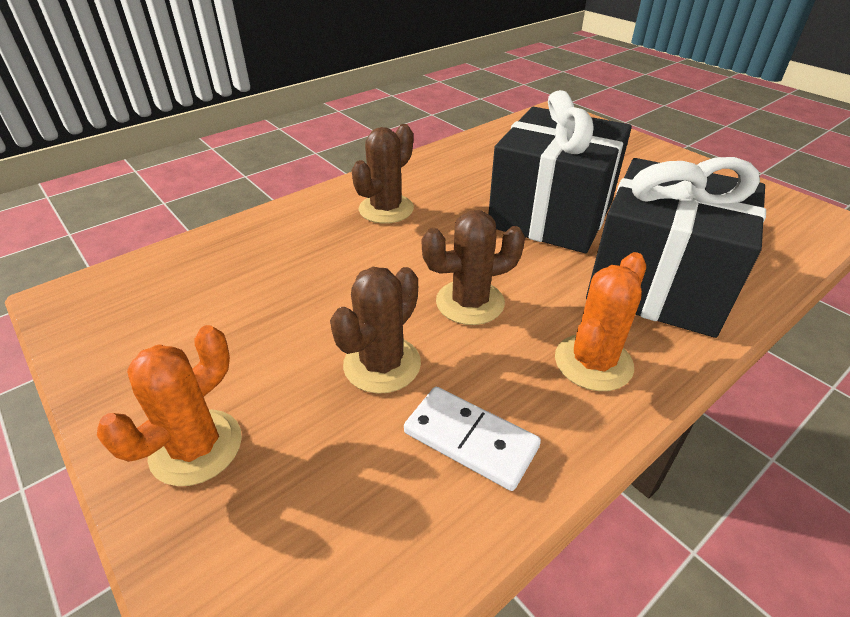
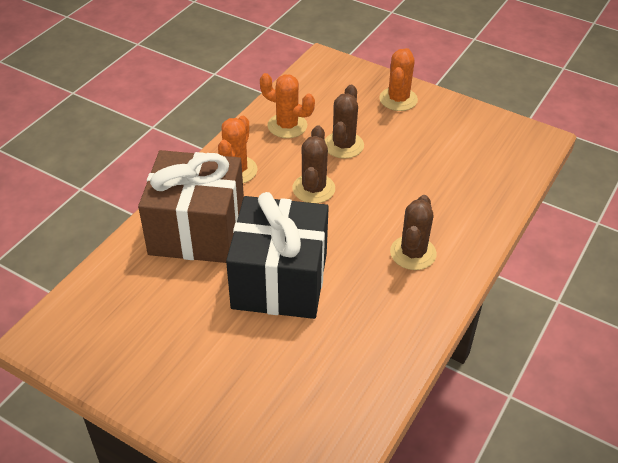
camera: 160 degrees right, 5 degrees up
white domino [404,387,541,491] -> orange cactus [260,73,315,138]
brown cactus [422,210,525,325] -> brown cactus turned 45 degrees counterclockwise [292,125,335,203]
black gift [586,157,766,338] -> brown gift [138,150,244,263]

